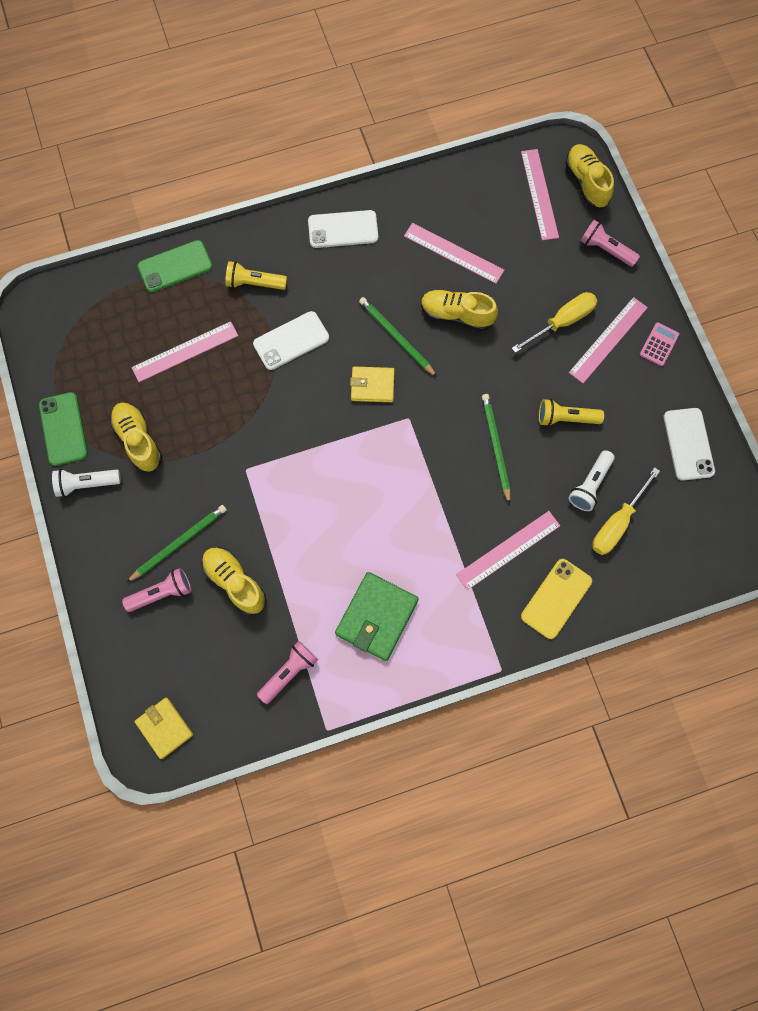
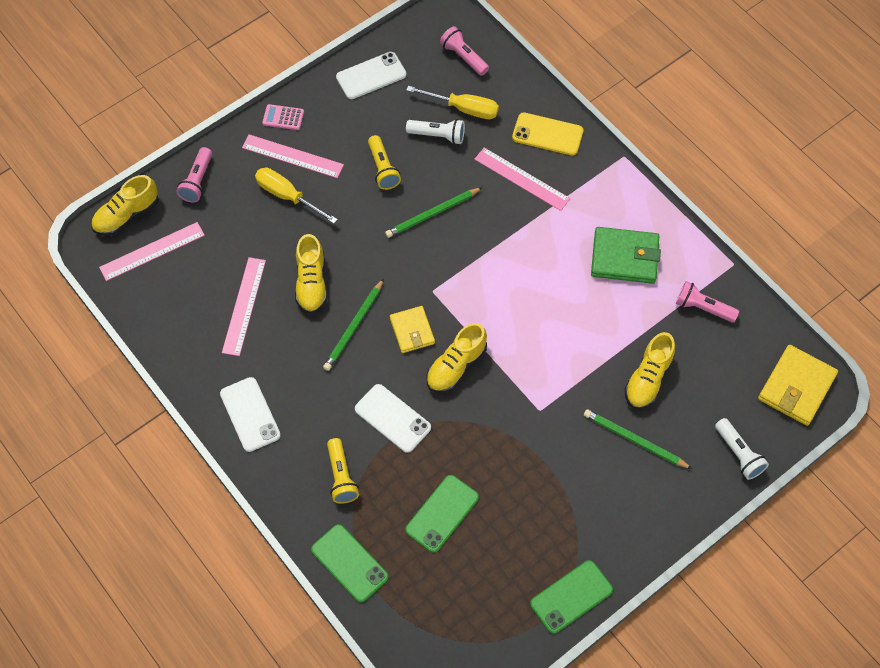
camera: 110 degrees left, 10 degrees down
white flashlight [52,469,121,497] -> white flashlight moved to [715,418,769,480]
yellow shoe [110,402,162,472] -> yellow shoe moved to [426,323,487,393]
pink flashlight [122,568,191,612] -> pink flashlight moved to [440,26,489,76]
pink ruler [131,321,238,382] -> green phone [405,475,479,553]
yellow wallet [135,698,193,759] -> yellow wallet [758,345,838,426], size x1.56

